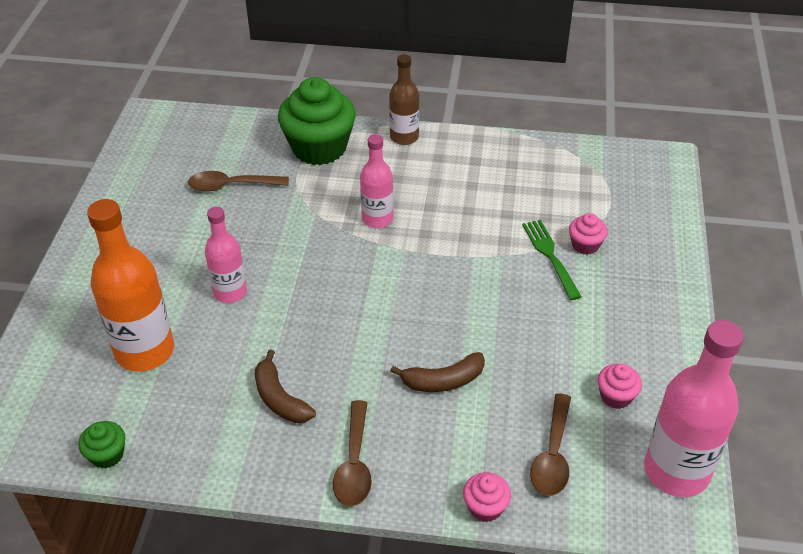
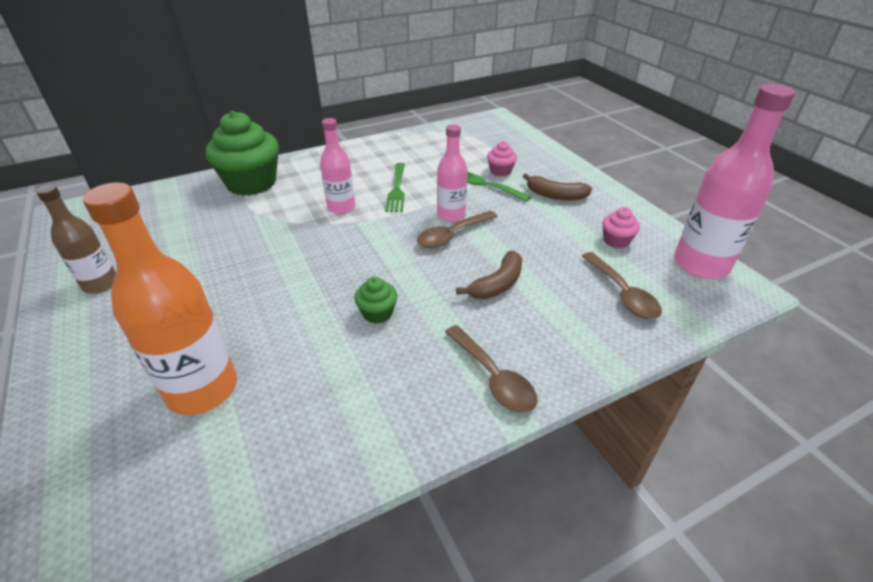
camera: 35 degrees left, 5 degrees down
green cupcake [78,421,125,468] -> green cupcake moved to [354,277,397,324]
brown spoon [188,171,289,192] -> brown spoon moved to [417,211,498,248]
pink bottle [205,207,247,303] -> pink bottle moved to [437,124,468,222]
brown banana [255,350,316,423] -> brown banana moved to [523,173,592,200]
brown bottle [389,54,419,145] -> brown bottle moved to [36,185,116,294]
pink cupcake [463,472,511,522] -> none
none -> green fork [385,163,405,212]

